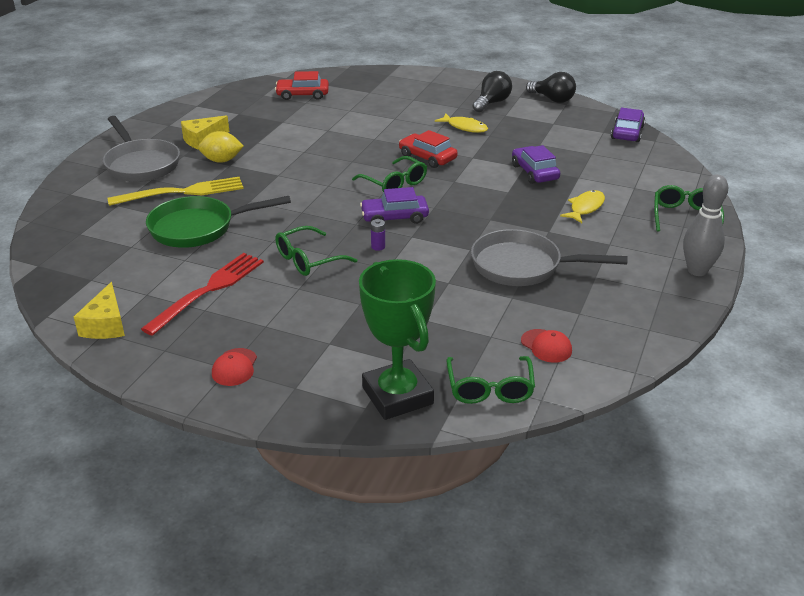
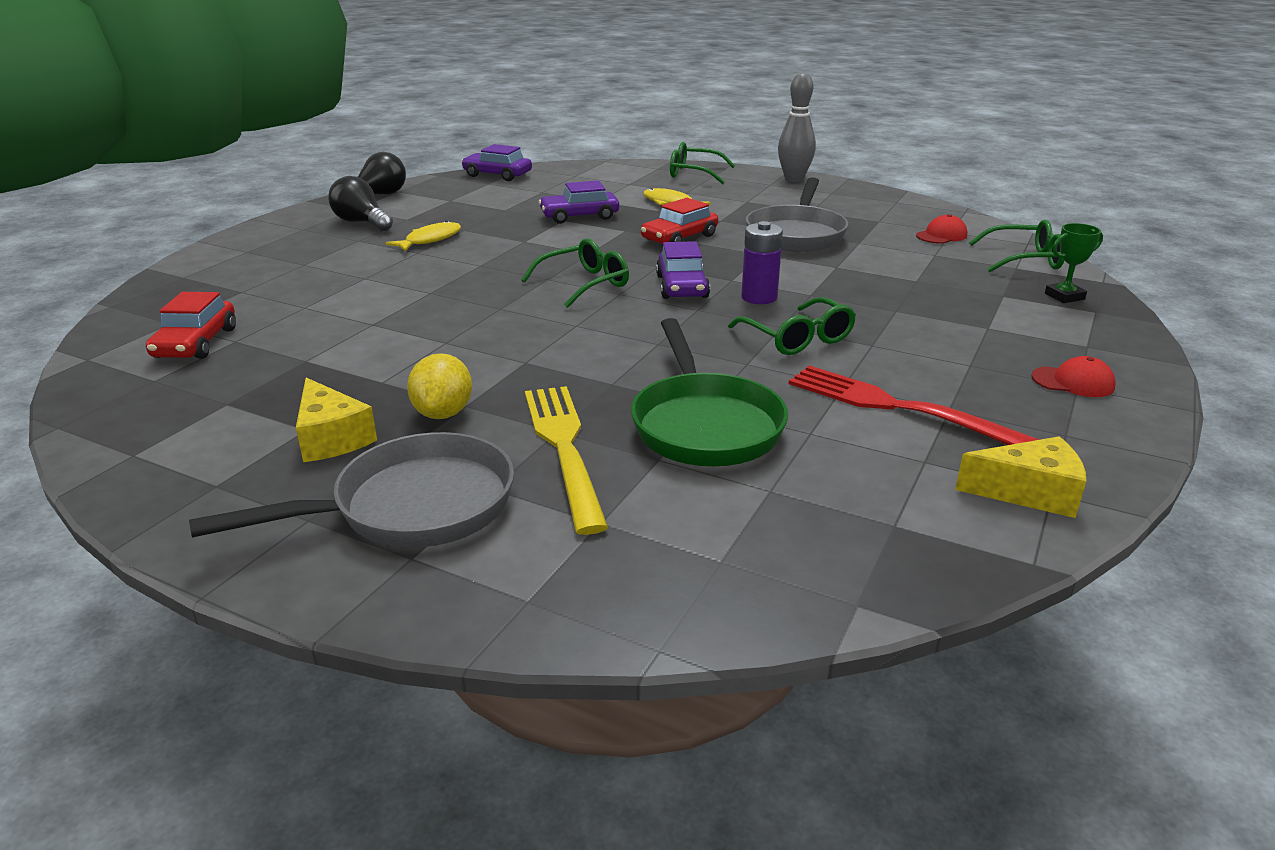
camera: 85 degrees left, 5 degrees down
green trophy [359,259,436,420] -> green trophy [1045,223,1103,303], size x0.45
purple battery [371,219,385,251] -> purple battery [741,221,783,304], size x1.85
red car [399,130,458,168] -> red car moved to [641,198,718,244]

